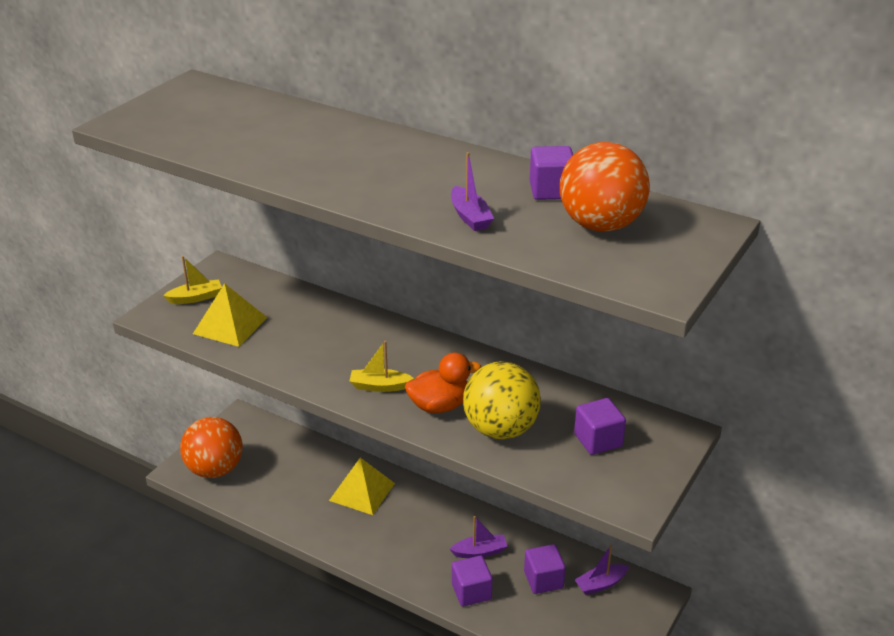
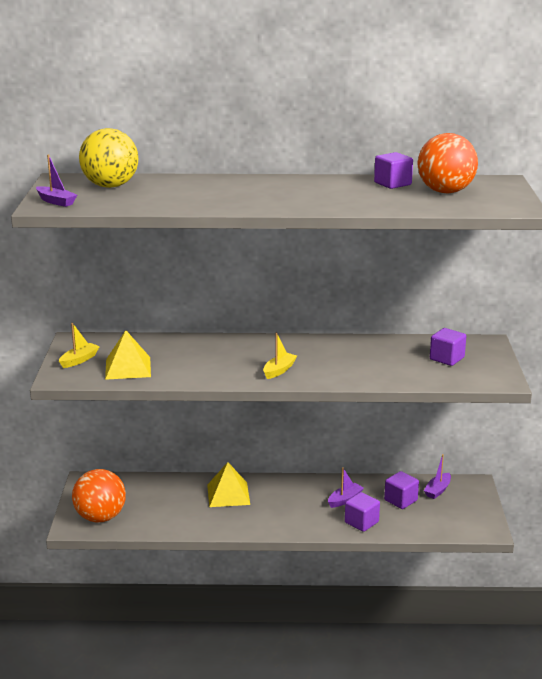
camera: 30 degrees left, 10 degrees down
yellow boat [349,341,414,392] -> yellow boat turned 150 degrees clockwise [263,333,297,379]
orange duck [405,352,481,413] -> none
purple boat [451,152,494,231] -> purple boat moved to [36,155,77,207]
yellow ball [463,361,541,439] -> yellow ball moved to [79,128,138,188]

